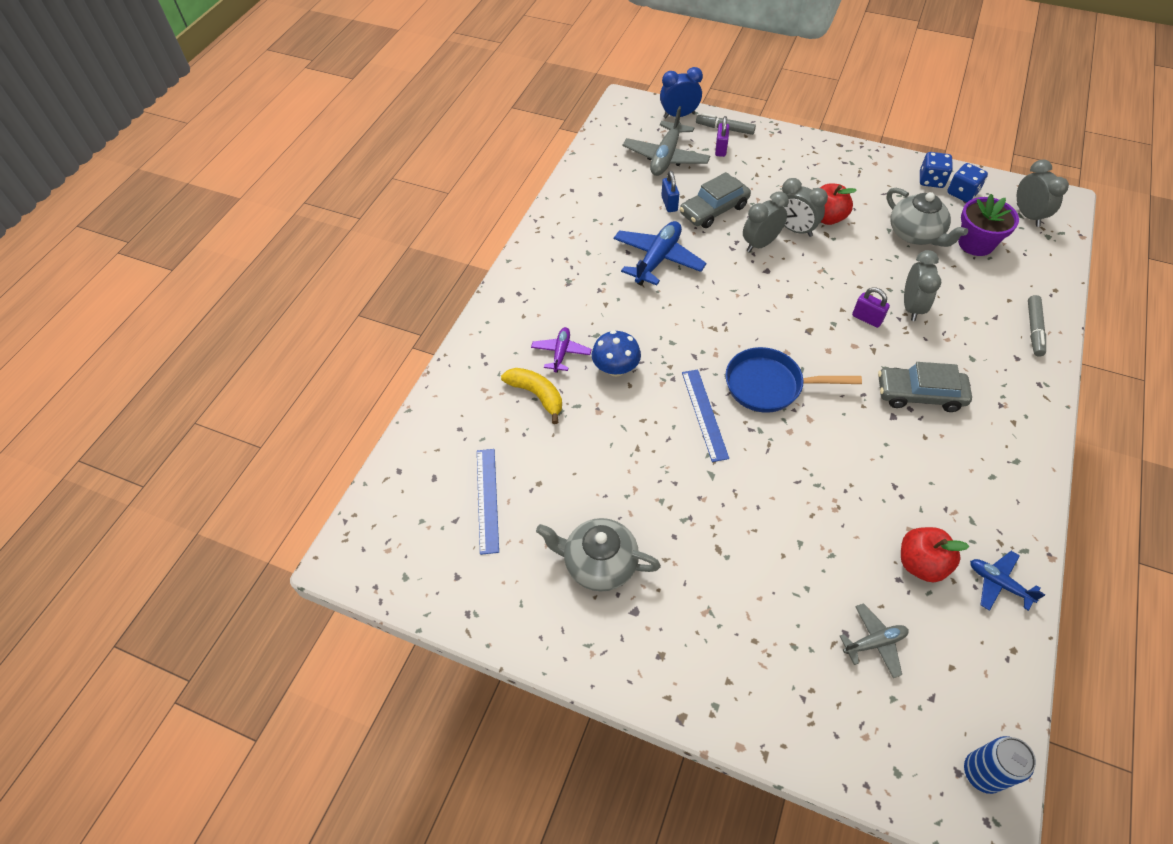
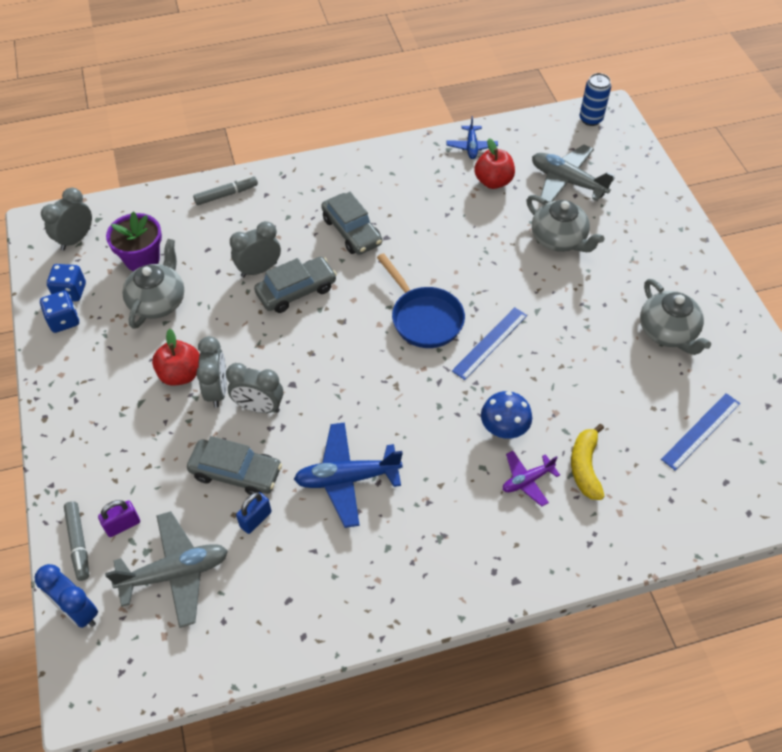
camera: 130 degrees left, 0 degrees up
grey plane [840,603,909,678] -> grey plane [532,145,615,203], size x1.75
purple padlock [852,288,890,328] -> grey car [254,257,337,313]
none -> grey teapot [526,195,604,252]

